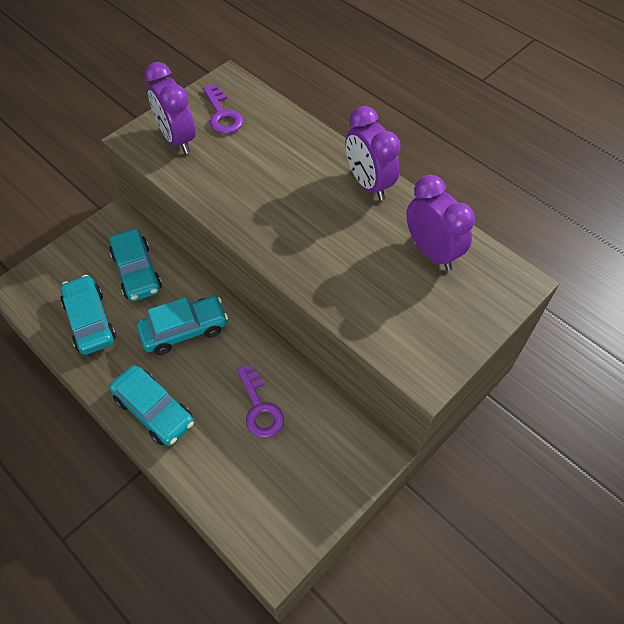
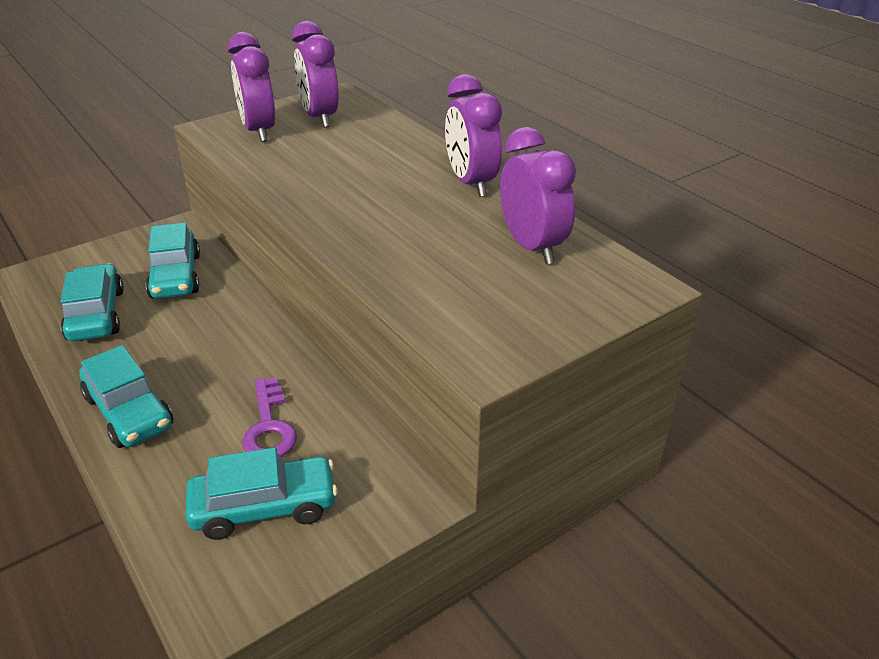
camera: 10 degrees right, 20 degrees down
turquoise car [137,296,228,355] -> turquoise car moved to [186,447,338,540]
purple key [203,84,243,134] -> purple clock [292,21,339,128]

